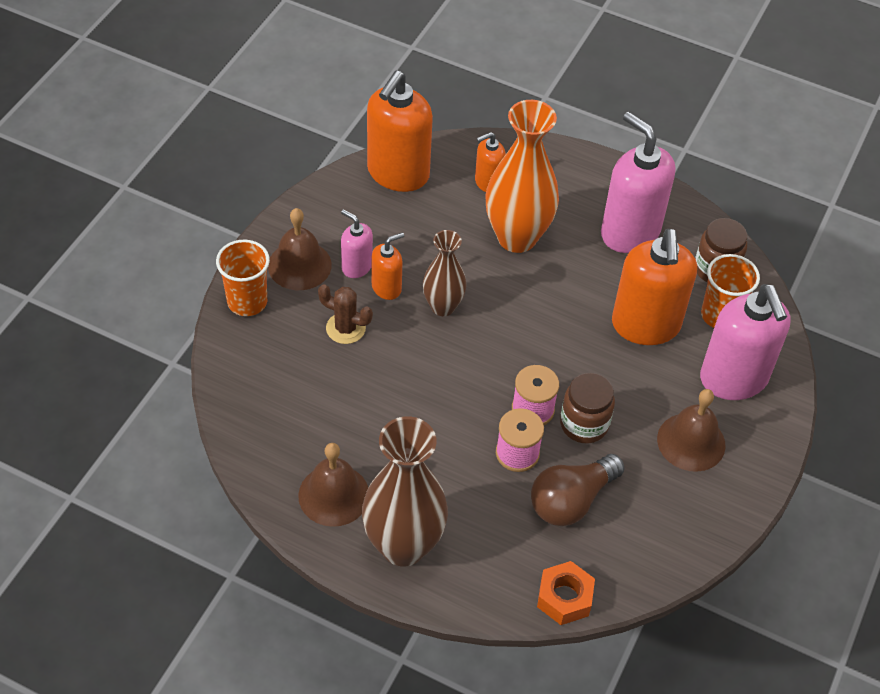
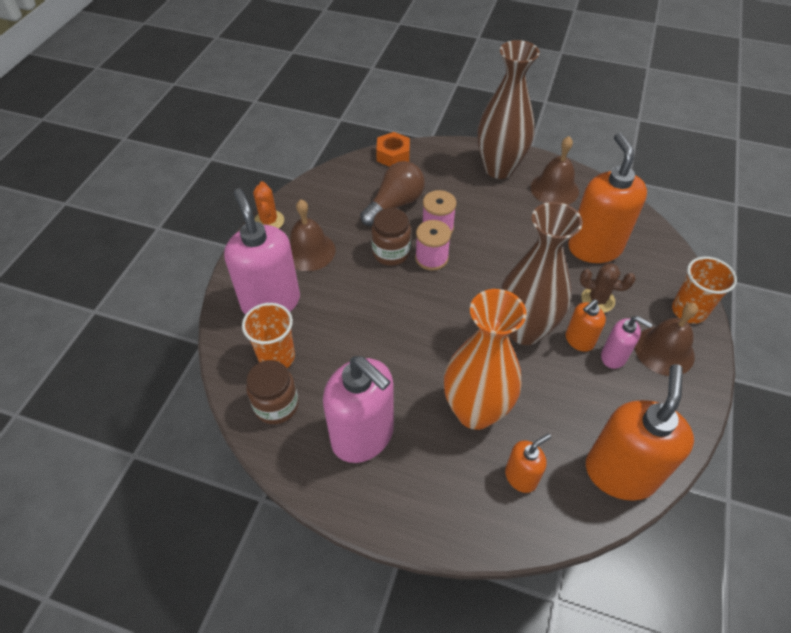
camera: 175 degrees right, 0 degrees up
brown vase [423,230,467,316] -> brown vase [500,202,583,345], size x1.71
orange soap dispenser [612,229,697,345] -> orange soap dispenser moved to [568,133,647,263]
none -> orange cactus [253,181,284,229]

